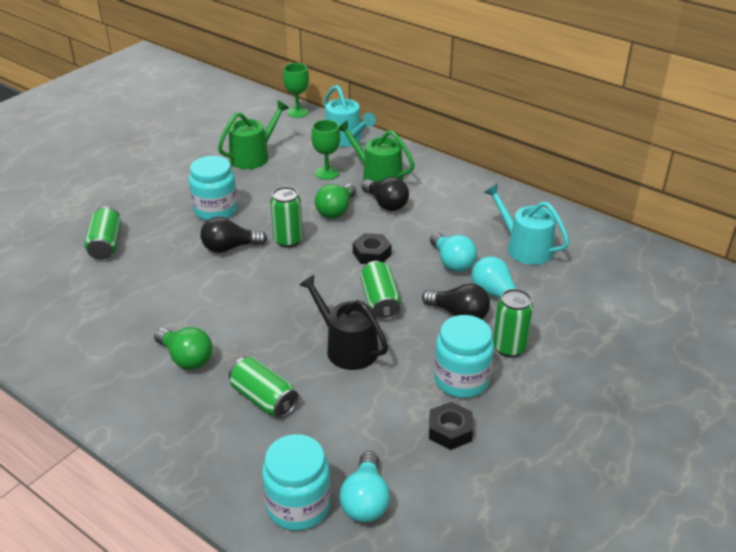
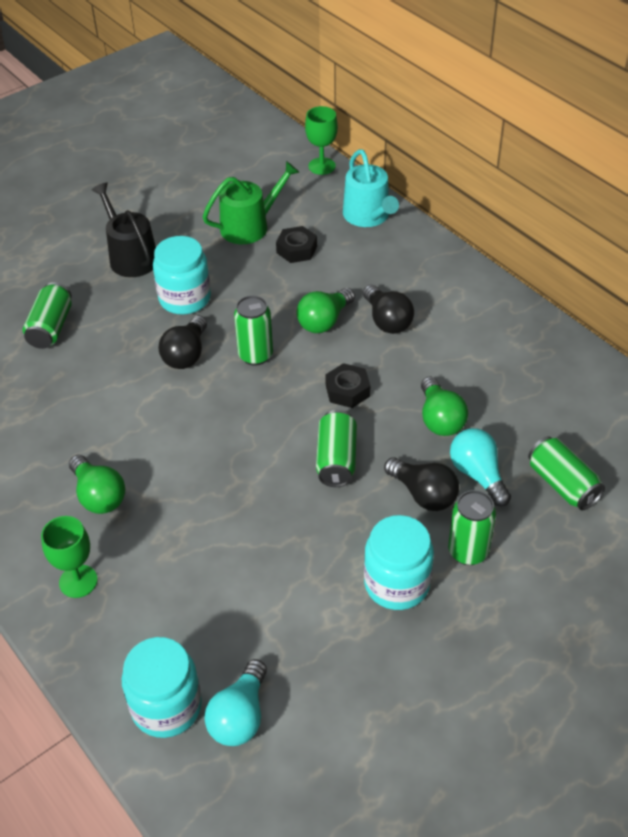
camera: 15 degrees right, 10 degrees up
black light bulb [200,217,267,253] -> black light bulb turned 75 degrees counterclockwise [158,316,207,369]
green can [229,357,298,418] -> green can moved to [528,436,605,510]
black watering can [299,275,388,370] -> black watering can moved to [92,183,156,277]
green goblet [311,120,340,180] -> green goblet moved to [41,516,98,598]
green watering can [339,120,415,182] -> none
black nut [429,402,473,450] -> black nut moved to [276,226,317,263]
turquoise light bulb [430,232,477,272] -> green light bulb [421,377,468,436]
turquoise watering can [484,183,569,265] -> none

